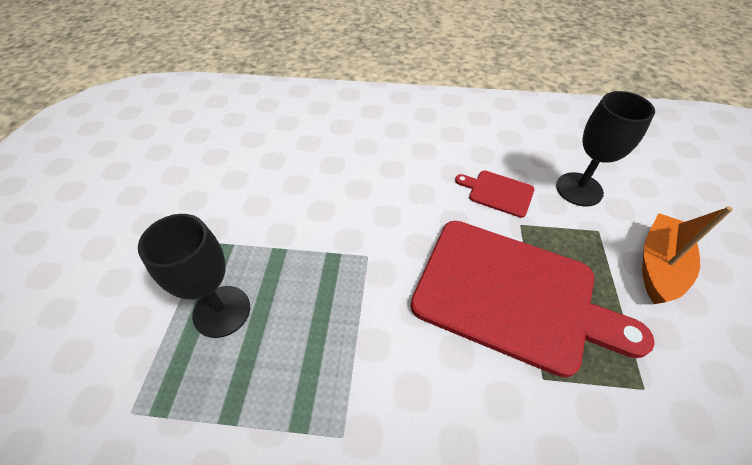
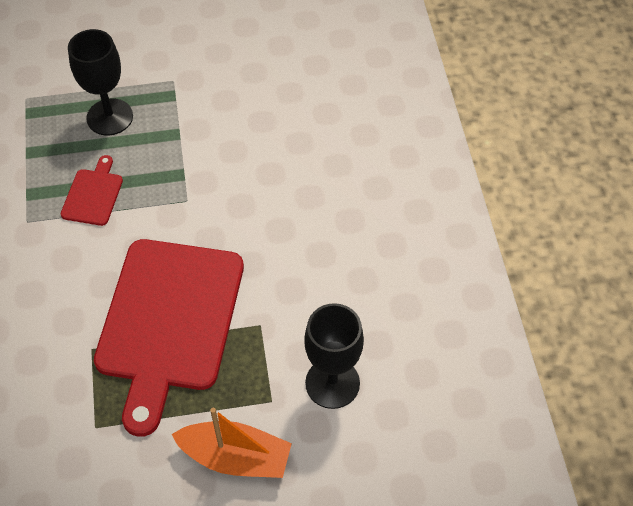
camera: 75 degrees right, 5 degrees up
red cutting board [455,171,535,218] -> red cutting board moved to [61,155,123,226]

